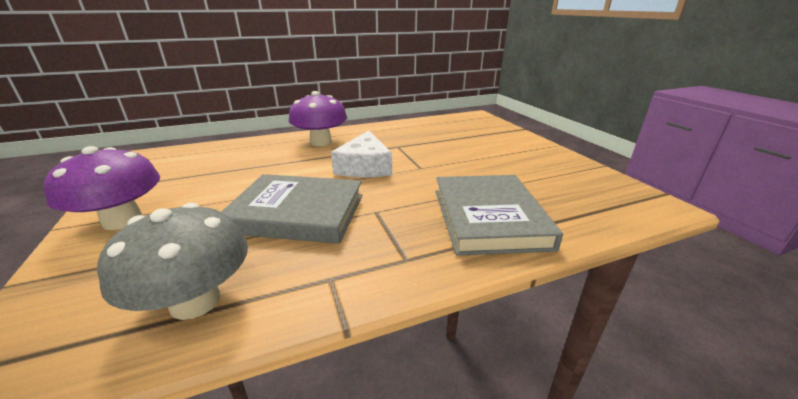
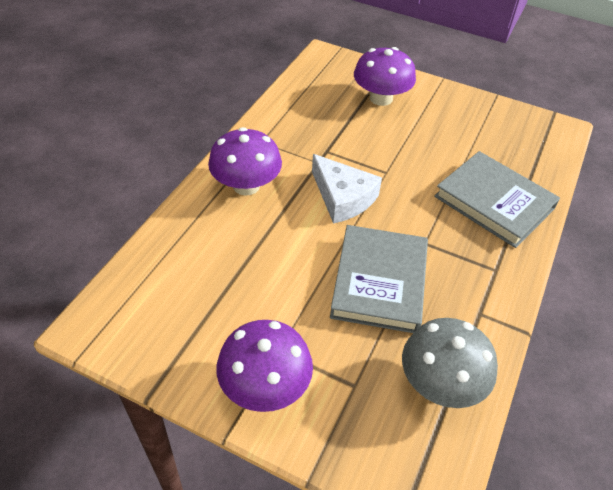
camera: 45 degrees left, 20 degrees up
grey book [221,174,363,244] -> grey book turned 45 degrees counterclockwise [330,225,428,333]
none -> purple mushroom [354,47,416,106]

